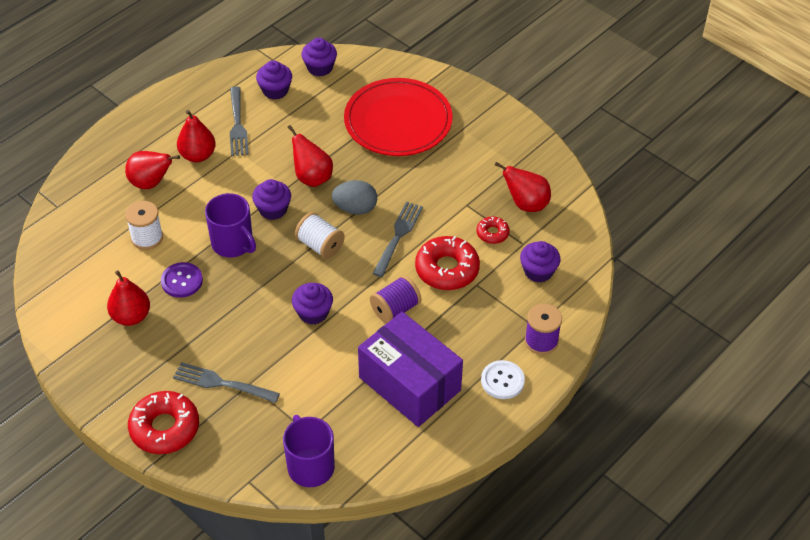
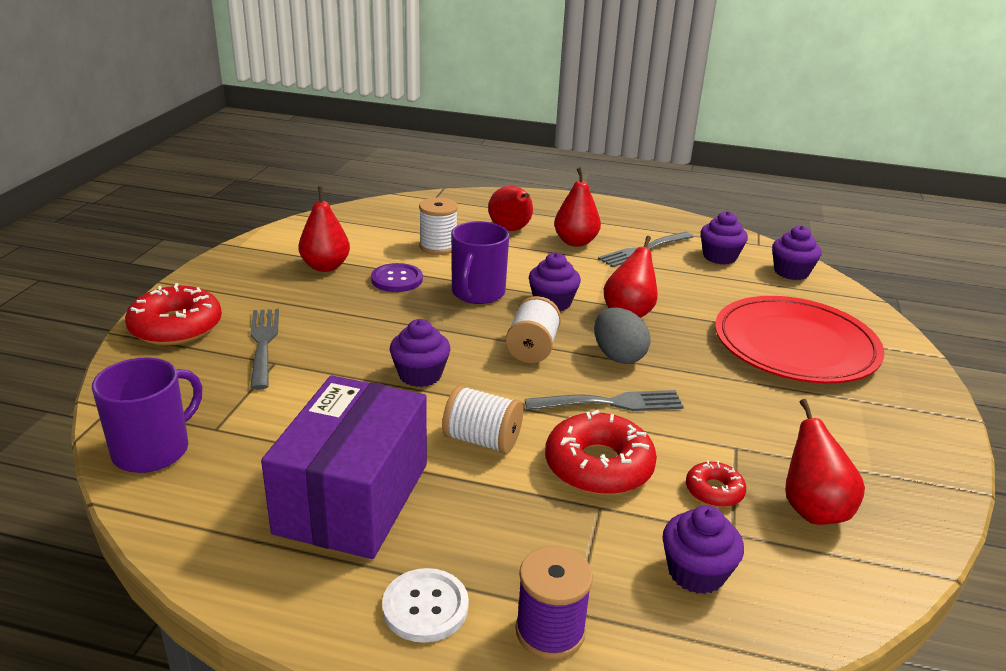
camera: 60 degrees right, 20 degrees down
purple spool [370,275,422,324] -> white spool [442,385,523,454]

